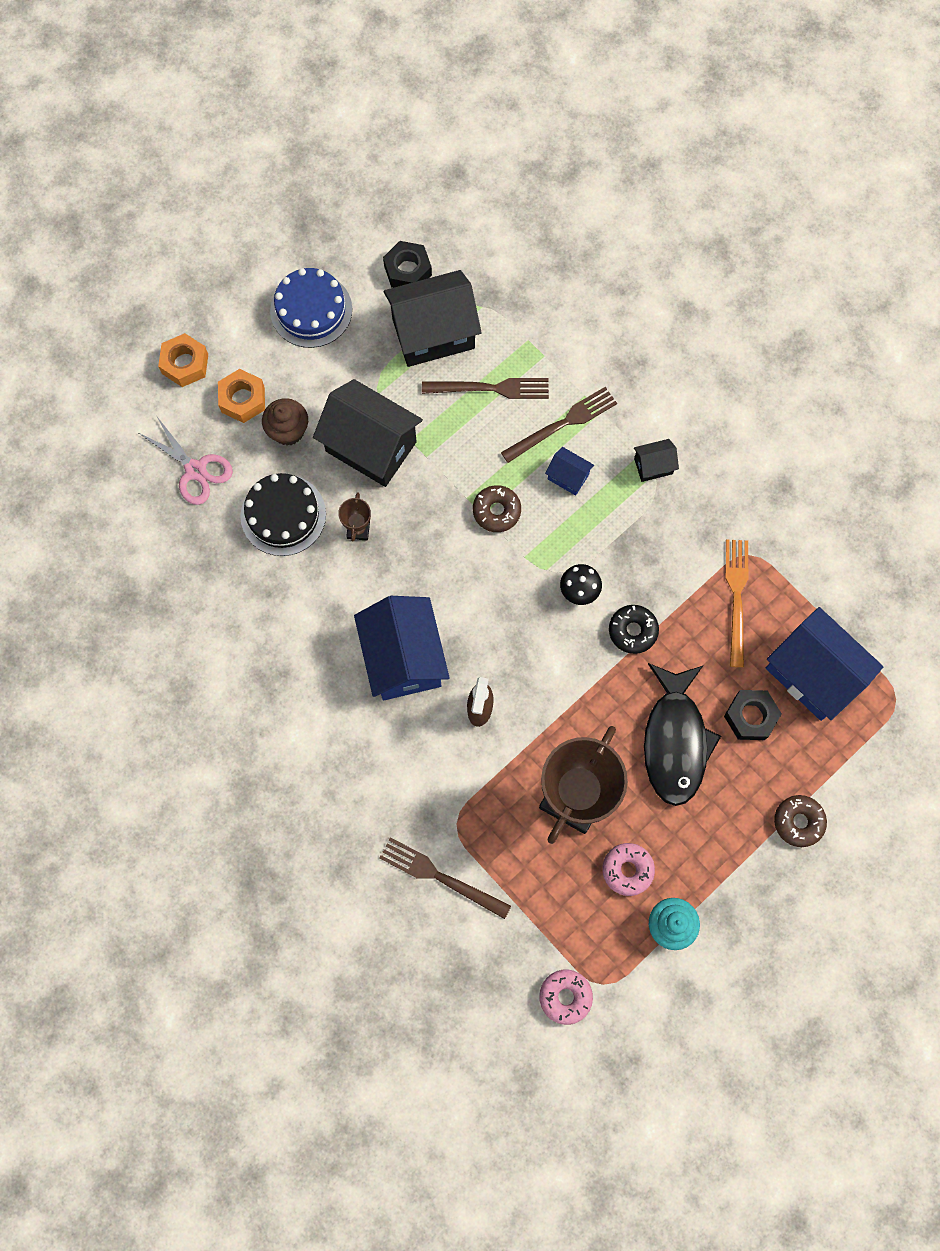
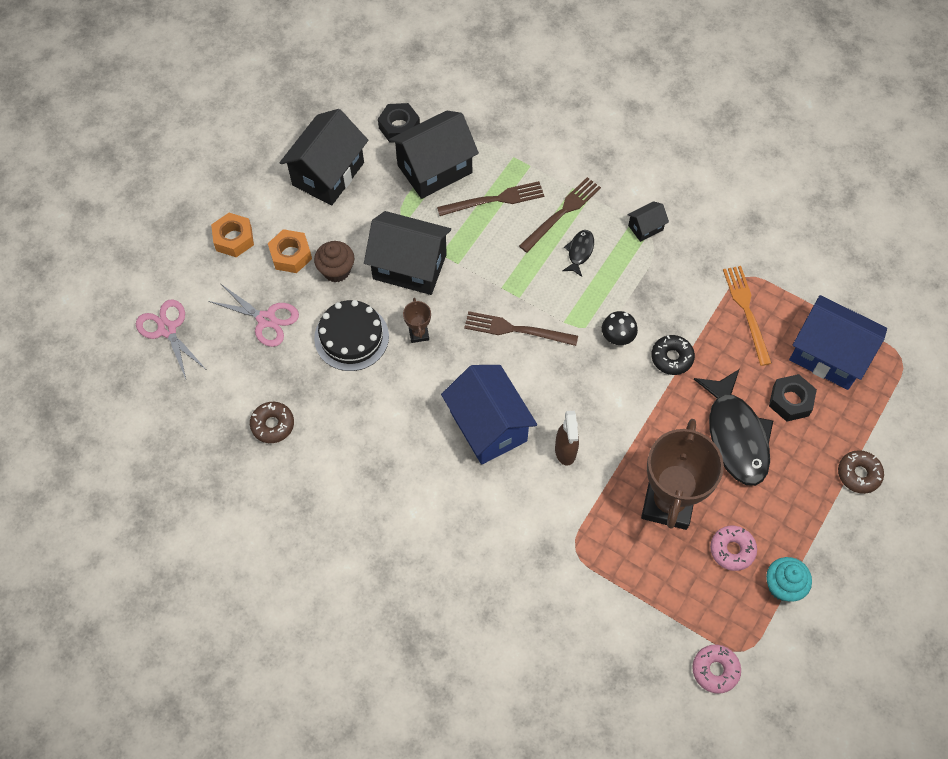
camera: 15 degrees left, 10 degrees down
blue cake [270,268,352,348] -> black house [279,109,368,205]
brown fork [380,837,511,919] -> brown fork moved to [464,311,578,346]
brown donut [473,485,521,532] -> brown donut moved to [250,402,294,443]
blue house [545,447,594,496] -> black fish [562,230,594,277]
none -> pink scissors [136,299,206,379]

